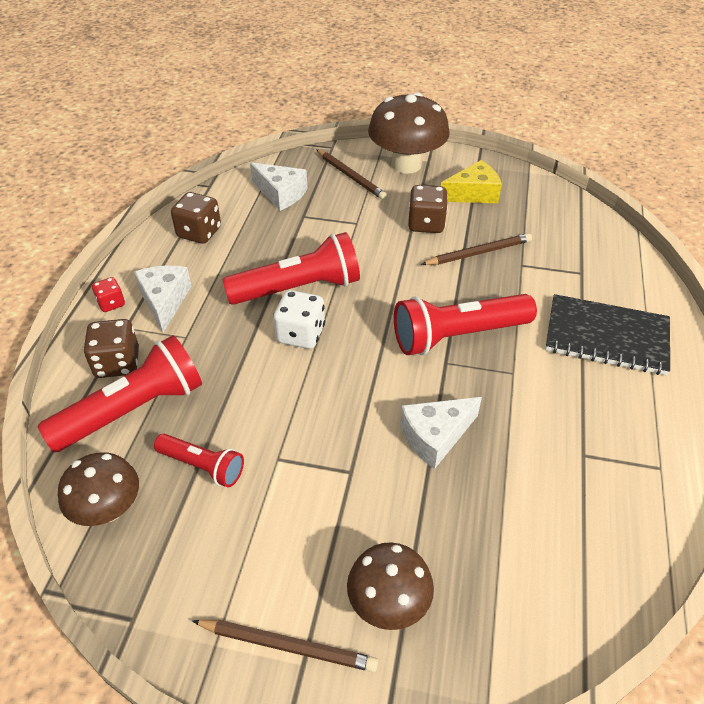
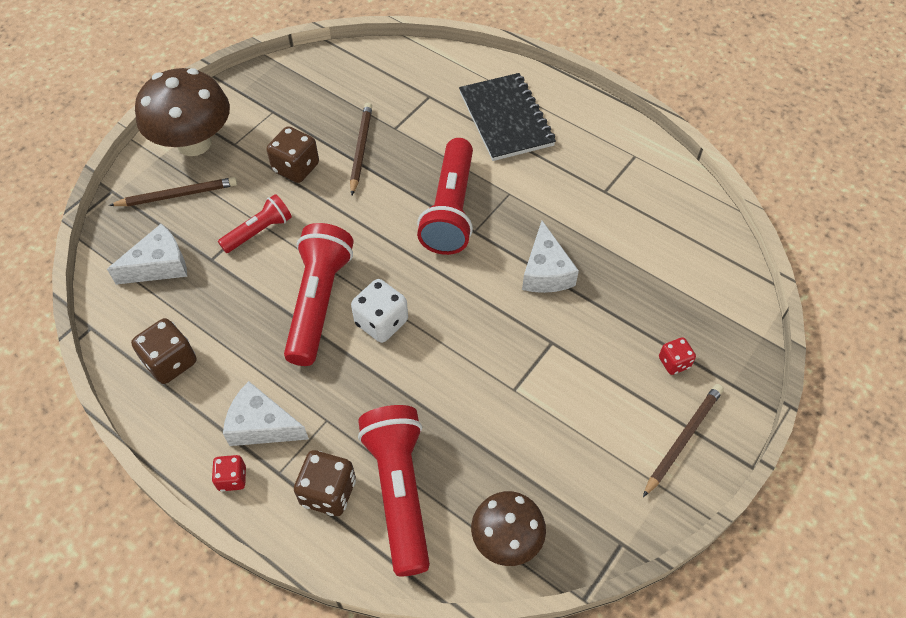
camera: 65 degrees left, 10 degrees up
red flashlight [154,434,244,488] -> red flashlight moved to [218,194,292,253]
brown mushroom [347,542,434,630] -> red dice [659,337,696,375]
yellow cheese [441,160,502,203] -> none
black notebook [545,294,670,375] -> black notebook turned 60 degrees counterclockwise [459,73,556,161]

